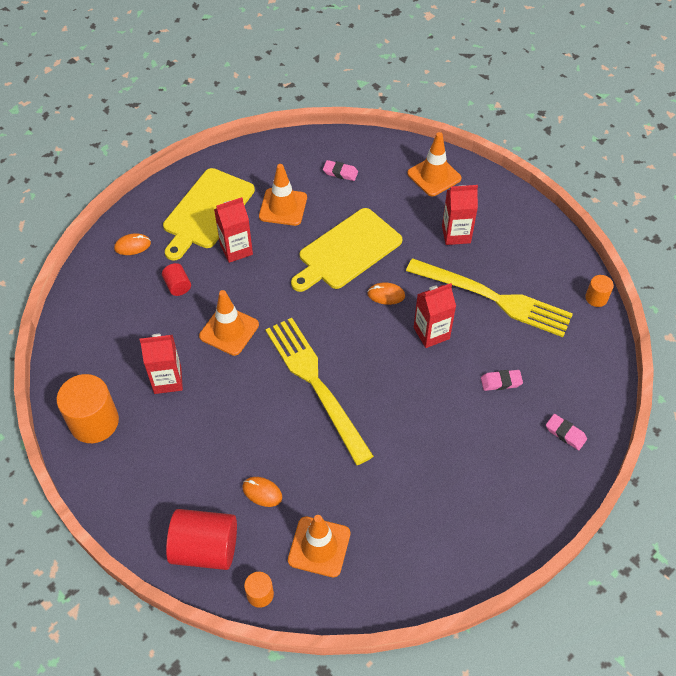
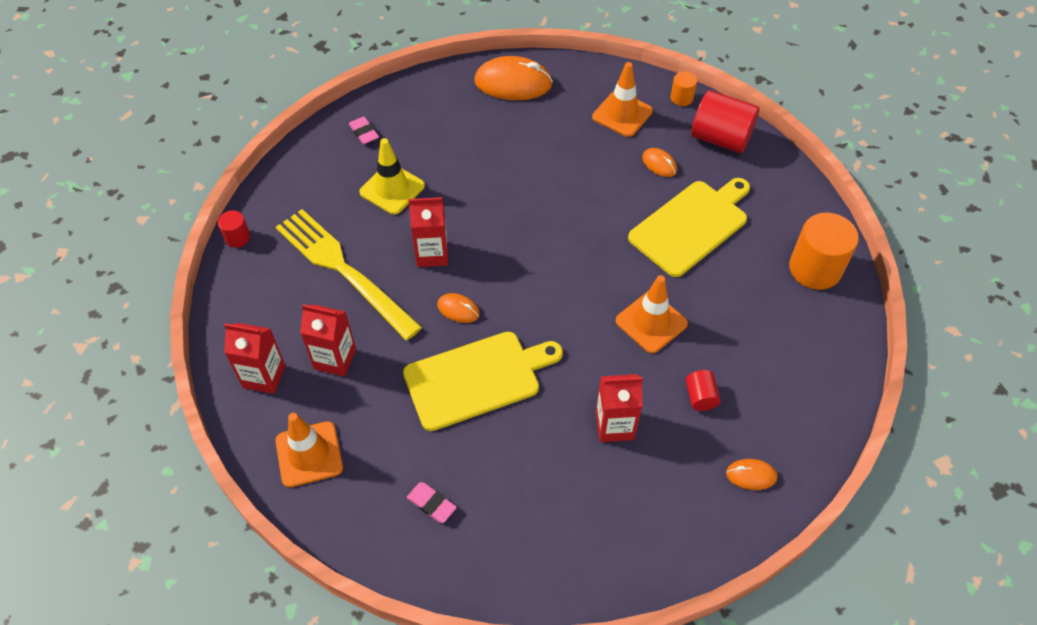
camera: 160 degrees left, 0 degrees up
red carton [140,334,183,394] -> red carton moved to [224,323,285,394]
yellow cutting board [163,168,255,261] -> yellow cutting board moved to [628,178,750,277]
orange traffic cone [259,164,307,226] -> none
yellow fork [265,318,374,465] -> none
pink eraser [481,370,523,391] -> yellow traffic cone [359,138,425,215]
orange cylinder [585,275,614,307] -> red cylinder [218,211,250,248]
none -> orange mouse [474,56,553,100]

